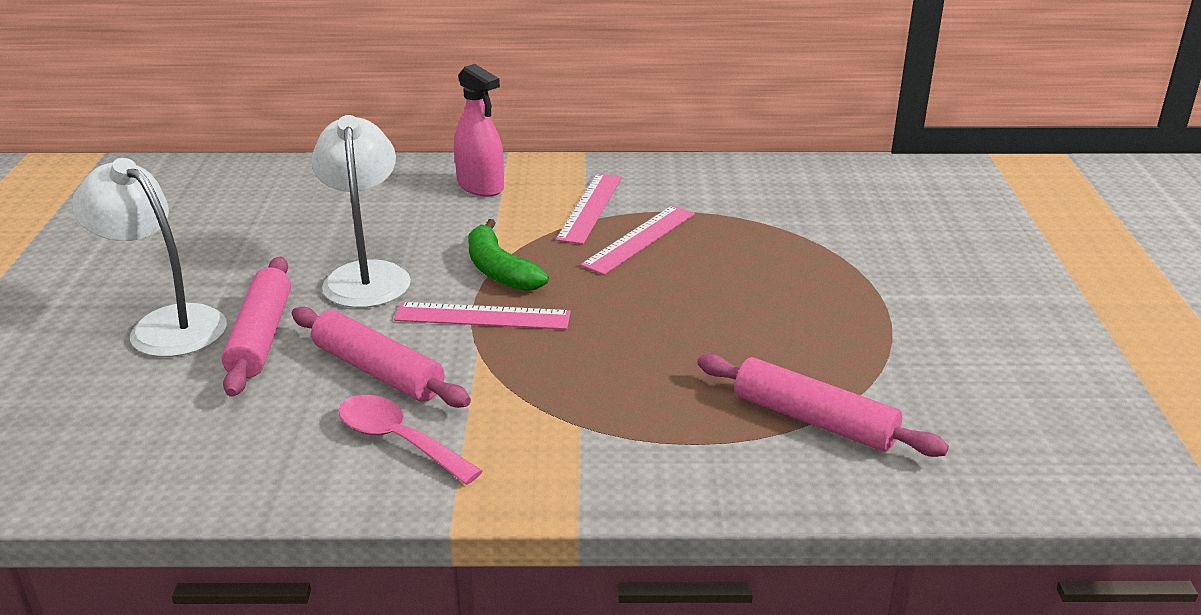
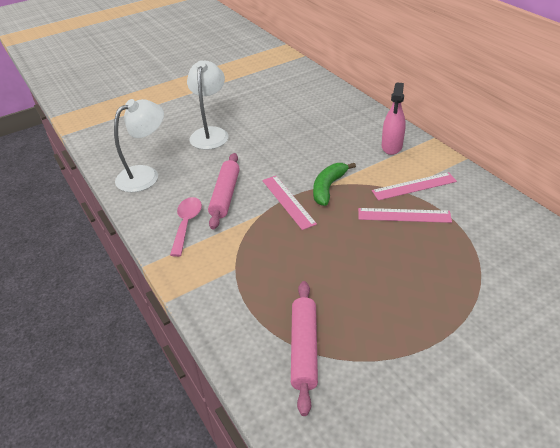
camera: 60 degrees right, 10 degrees up
pink rolling pin [222,256,291,397] -> none
white lamp [311,115,411,308] -> white lamp moved to [114,99,164,192]

